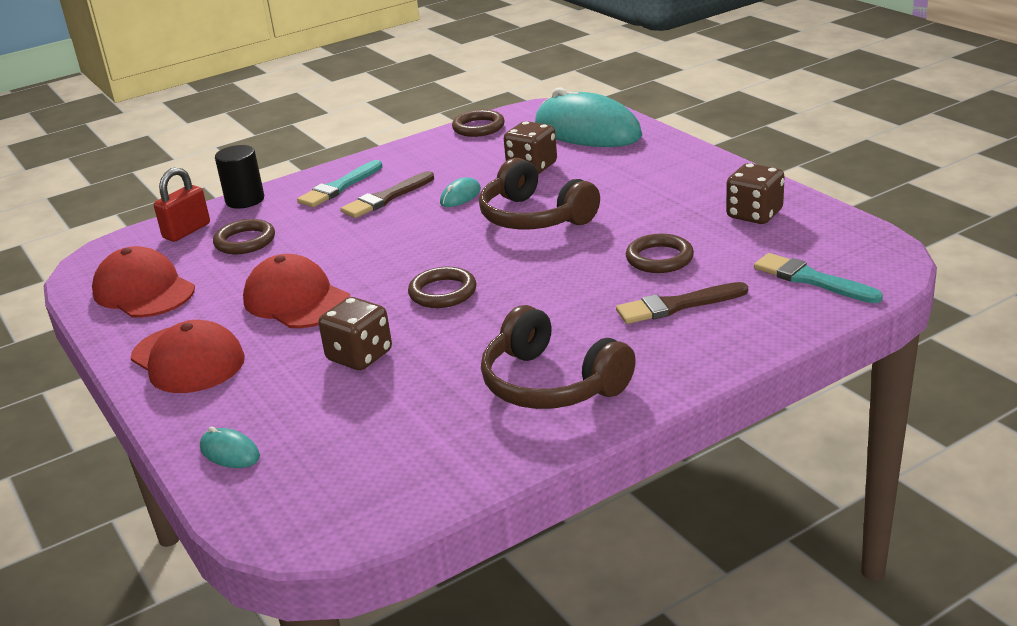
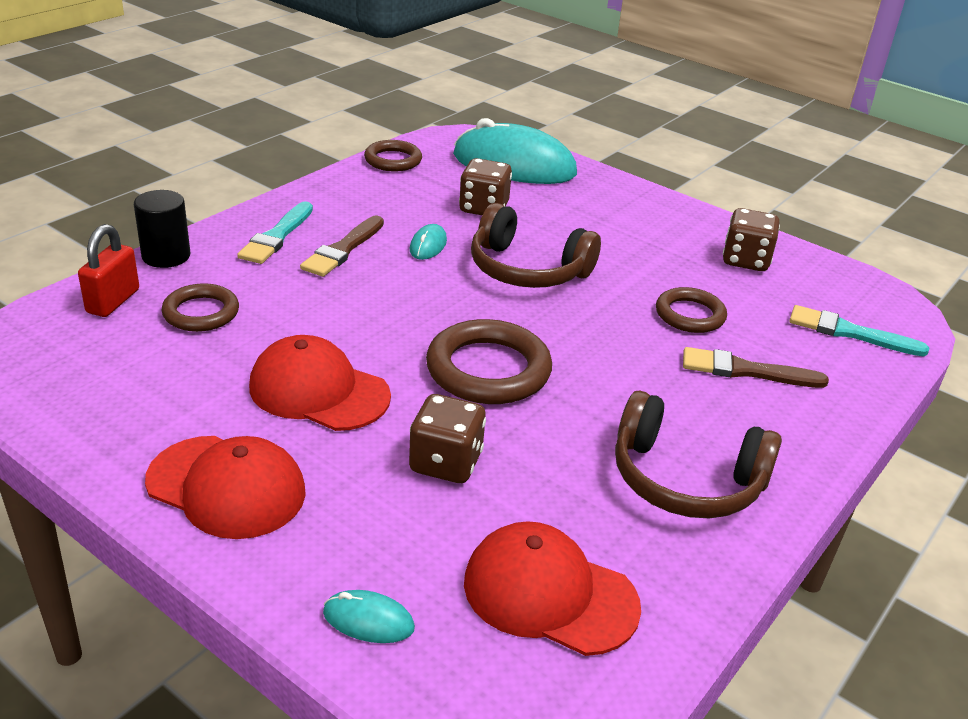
camera: 25 degrees left, 5 degrees up
red cap [92,246,195,318] -> red cap moved to [464,521,641,656]
brown ring [408,267,477,308] -> brown ring [426,319,552,404], size x1.61
brown brush [616,282,748,324] -> brown brush turned 45 degrees clockwise [683,347,829,388]

